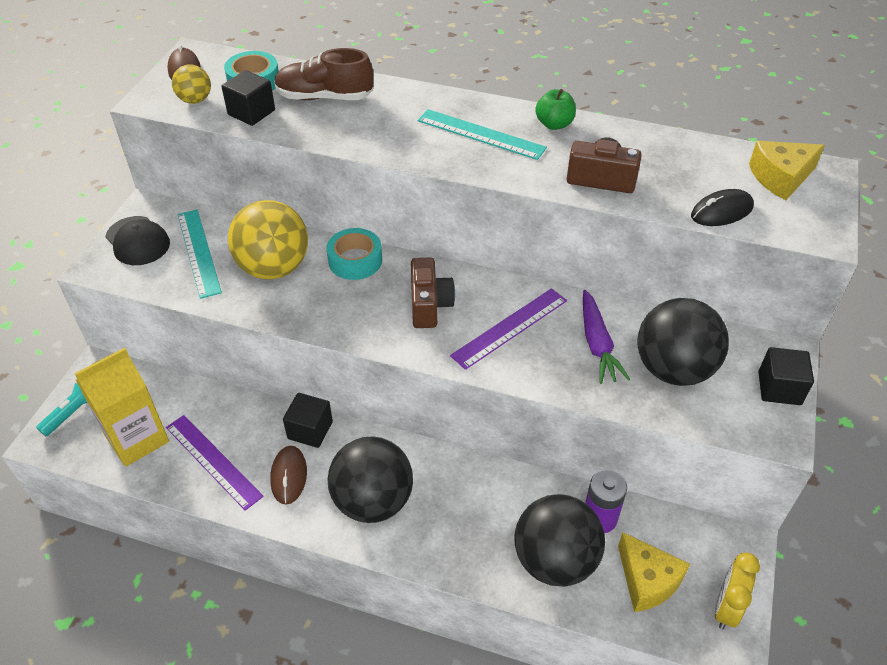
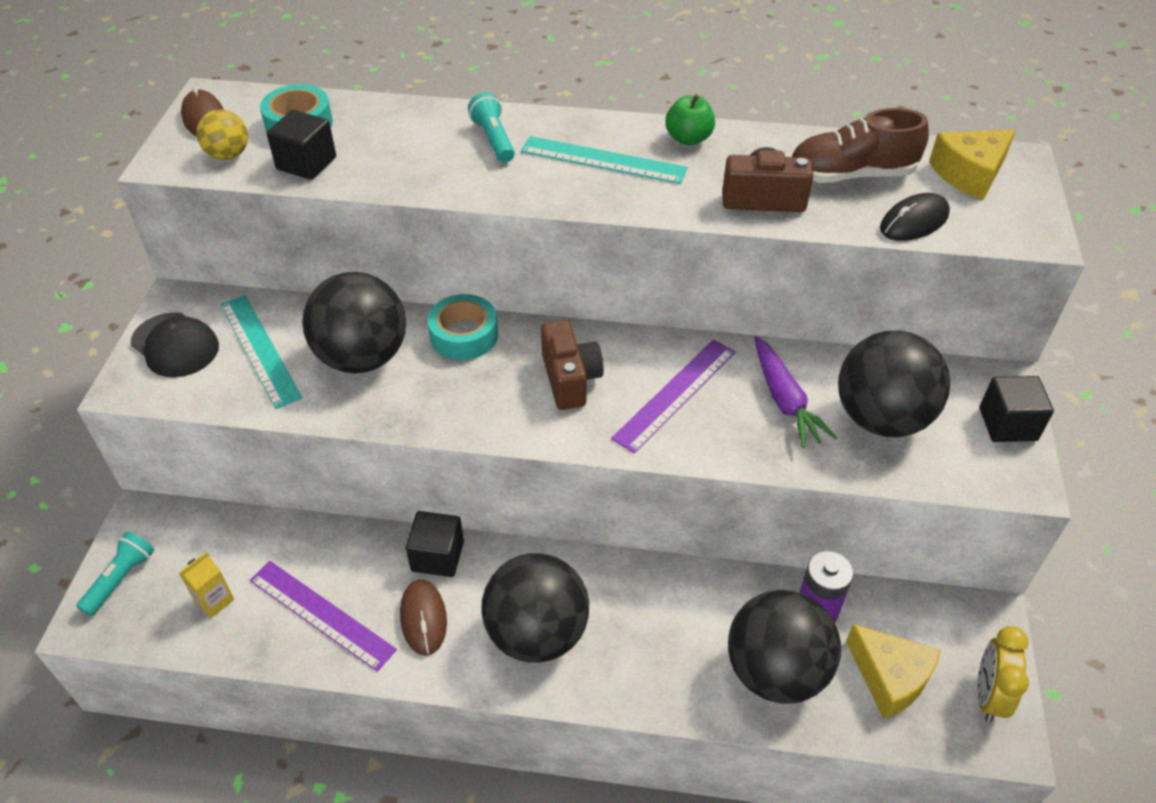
camera: 10 degrees left, 0 degrees up
yellow carton [74,348,169,467] -> yellow carton [179,552,234,618], size x0.45
yellow ball [228,200,308,279] -> black ball [302,272,406,373]
brown shoe [274,48,374,100] -> brown shoe moved to [791,108,929,183]
none -> turquoise flashlight [468,93,515,163]

